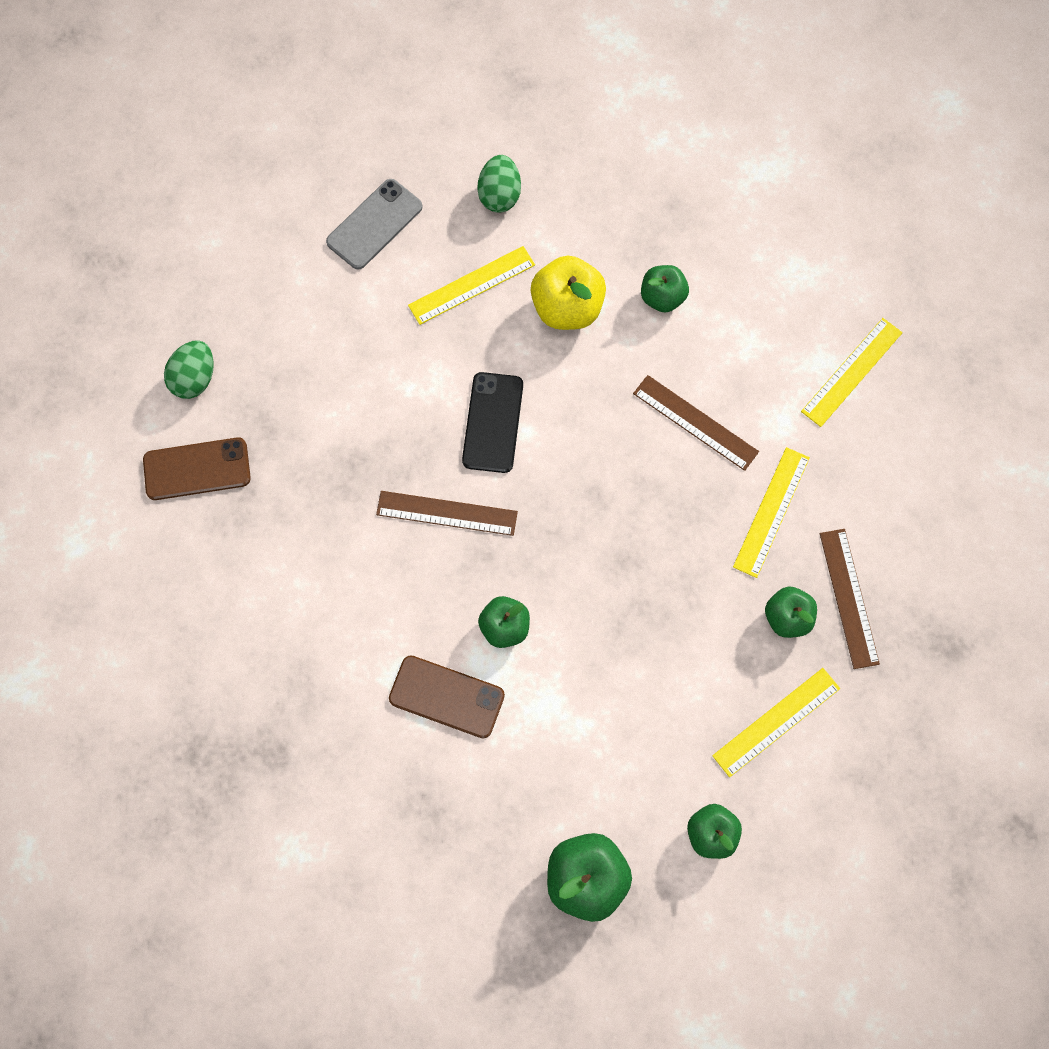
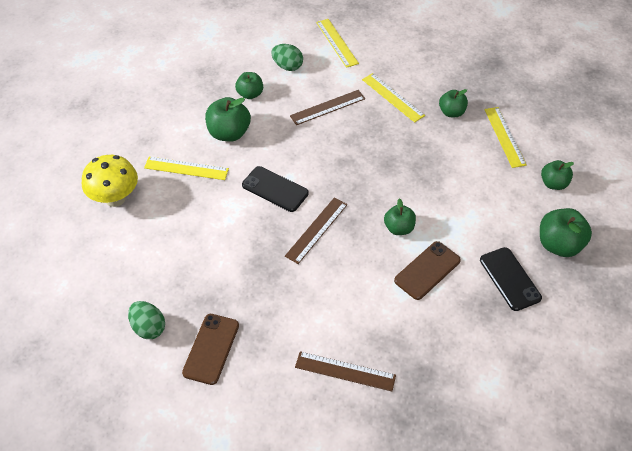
camera: 65 degrees left, 20 degrees down
grey phone [326,179,423,270] -> yellow mushroom [82,155,138,207]
yellow ruler [408,246,535,325] -> yellow ruler turned 75 degrees counterclockwise [144,157,229,180]
green egg [477,155,521,213] -> green egg moved to [272,44,303,71]
yellow apple [531,256,606,330] -> green apple [205,97,251,142]
brown ruler [820,529,880,669] -> brown ruler moved to [295,351,396,391]
none -> black phone [480,247,542,311]

